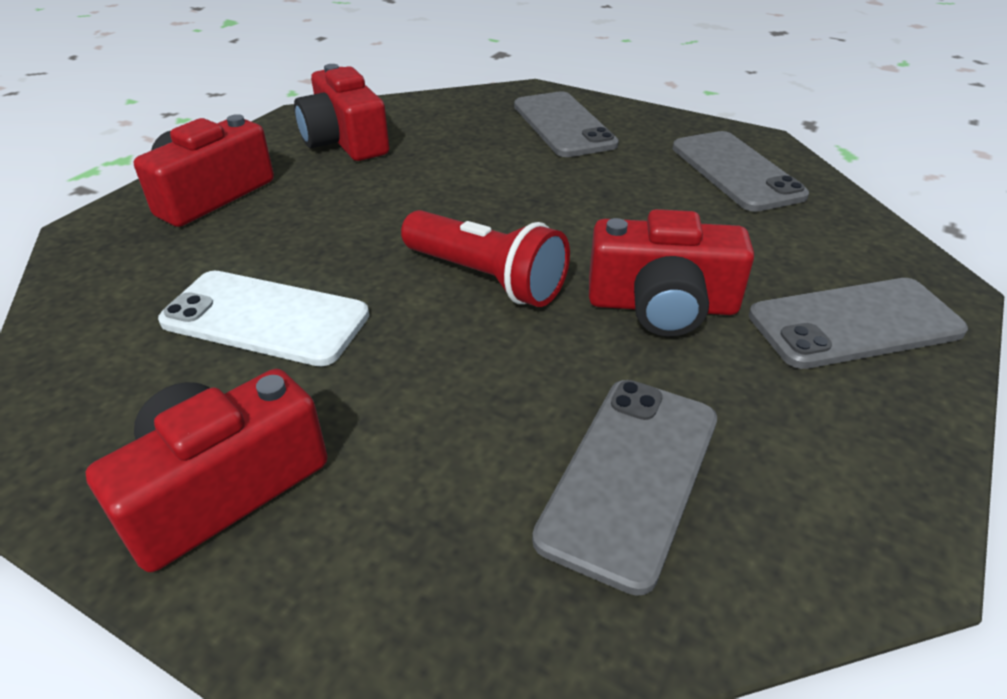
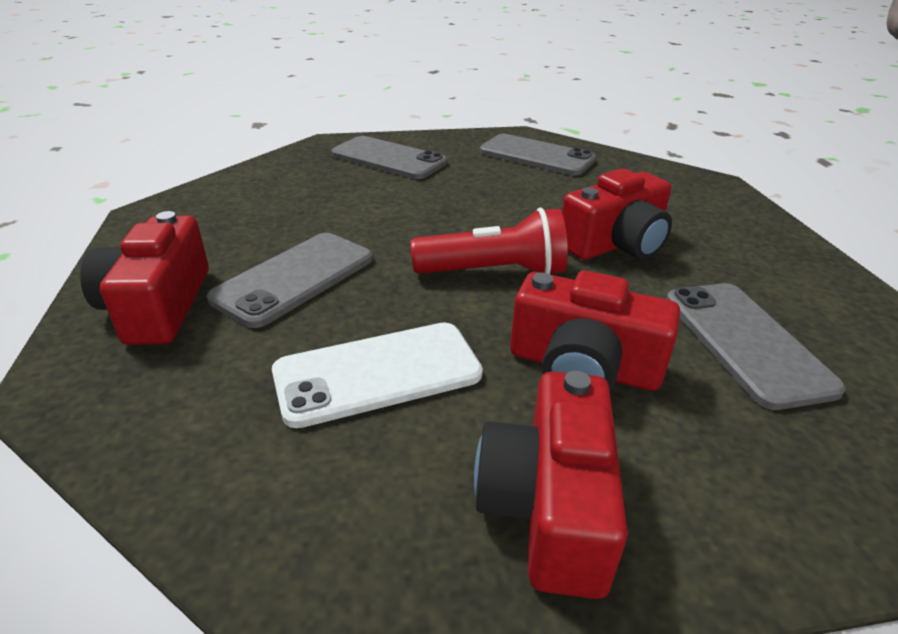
camera: 40 degrees left, 5 degrees down
red camera [294,64,389,161] -> red camera moved to [510,270,680,391]
grey phone [749,278,968,369] -> grey phone moved to [207,233,373,328]

